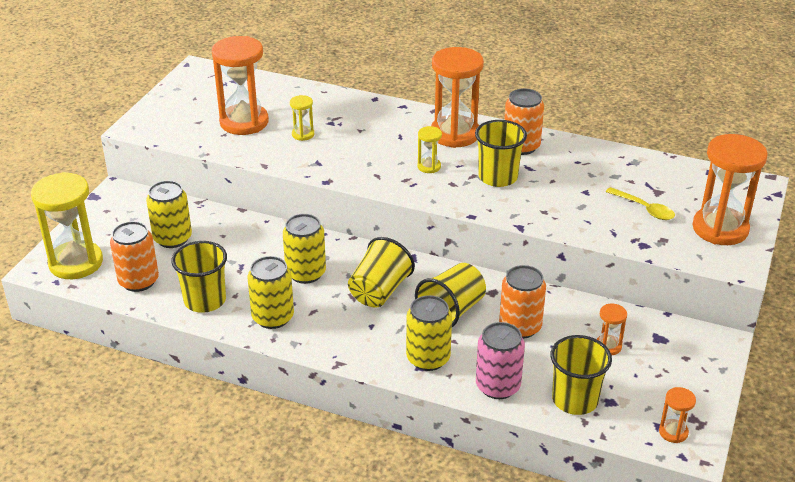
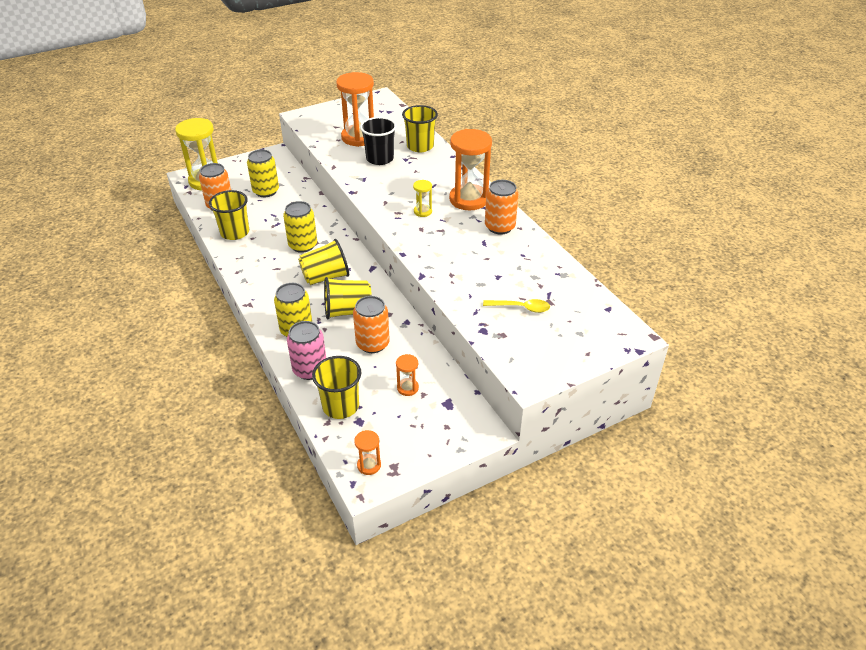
camera: 40 degrees right, 5 degrees up
yellow can [247,256,294,329] -> none
yellow hourglass [290,95,314,141] -> black cup [360,117,397,165]
yellow cup [475,120,527,187] -> yellow cup moved to [402,105,438,152]
yellow spoon [606,187,675,220] -> yellow spoon turned 75 degrees counterclockwise [483,299,550,313]
orange hourglass [692,134,768,245] -> none

